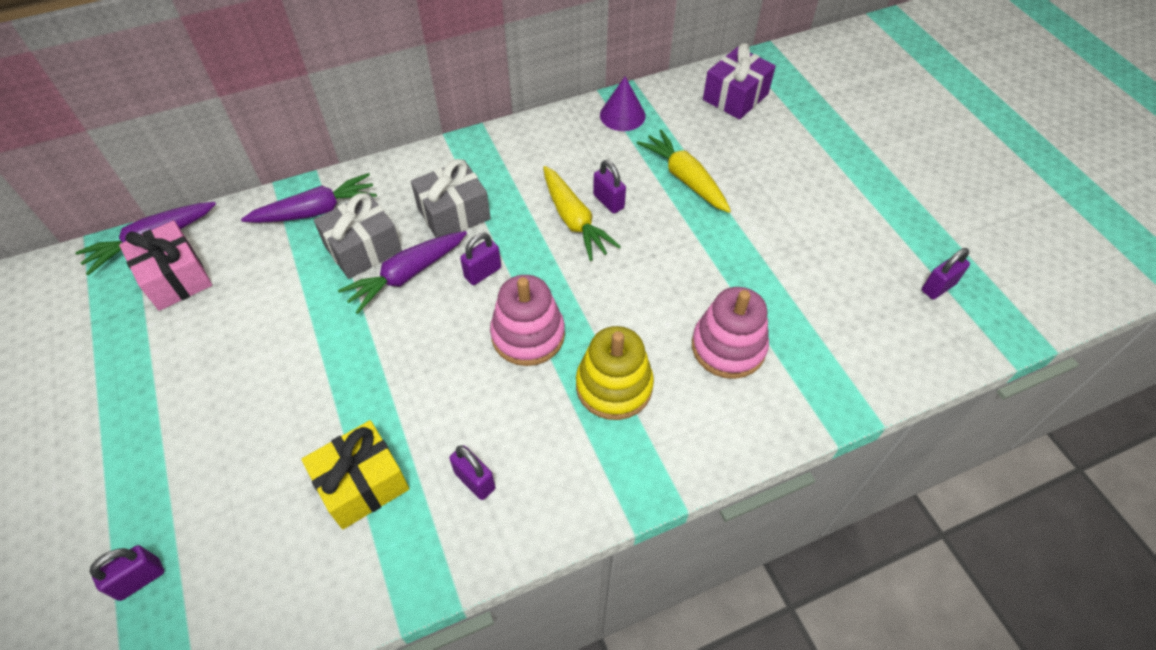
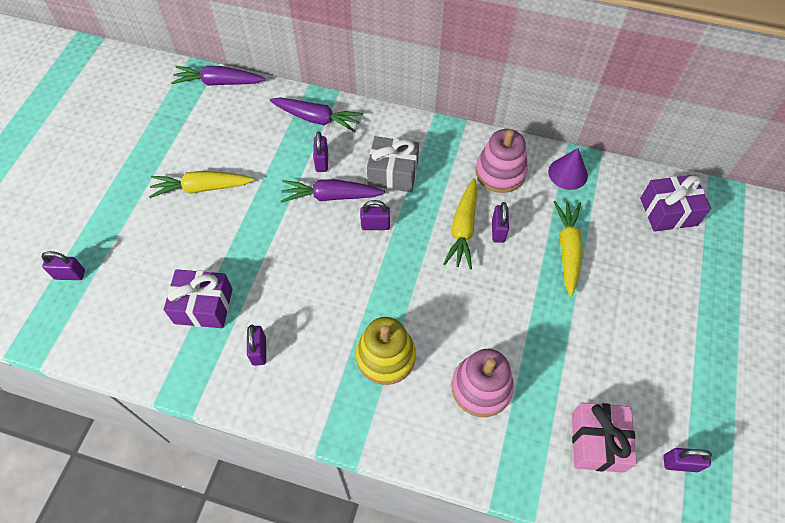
camera: 40 degrees right, 5 degrees up
pink gift [119,221,212,311] -> pink gift moved to [572,403,637,473]
yellow gift [301,420,409,529] -> purple gift [164,269,233,328]
grey gift [314,193,402,279] -> purple padlock [313,131,328,172]
pink stacking toy [490,275,565,366] -> pink stacking toy moved to [476,129,528,193]
none -> yellow carrot [149,171,254,198]

